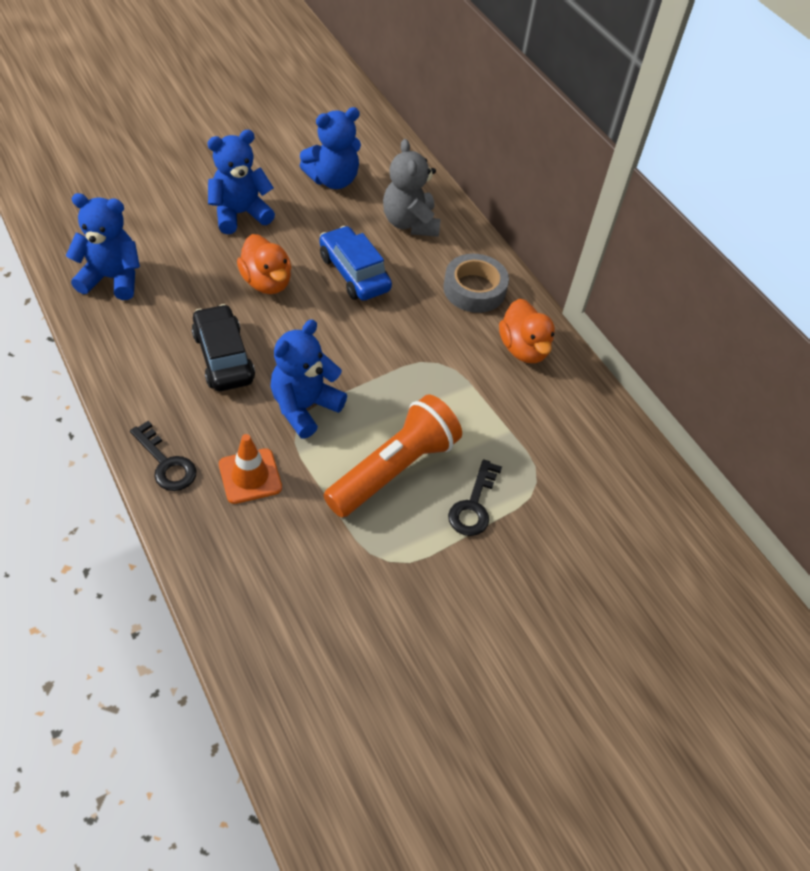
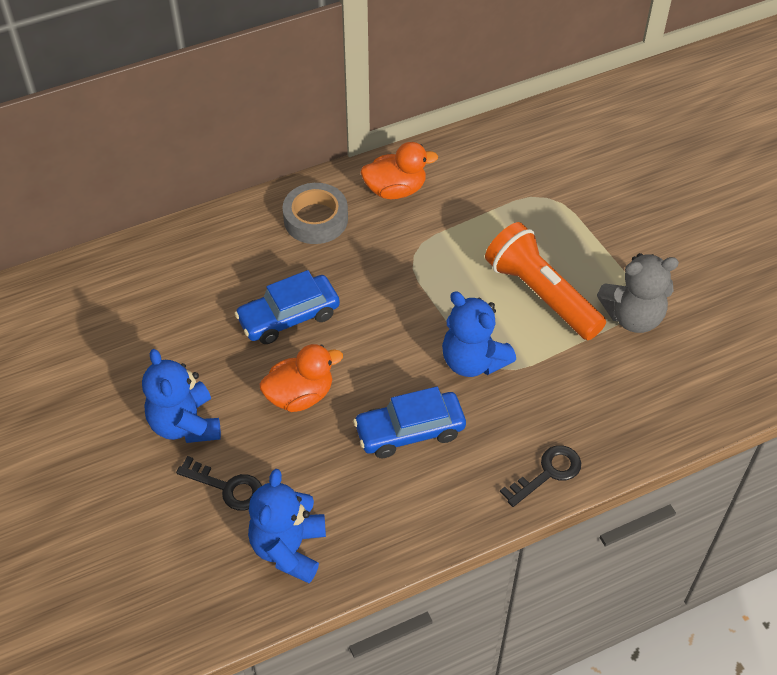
camera: 80 degrees left, 0 degrees up
black car [191,304,255,391] -> blue car [353,386,466,458]
orange traffic cone [219,434,282,504] -> none
blue teddy bear [300,107,361,189] -> none
grey teddy bear [383,139,440,237] -> grey teddy bear moved to [597,253,679,333]
black key [448,459,502,536] -> black key moved to [176,456,262,511]

